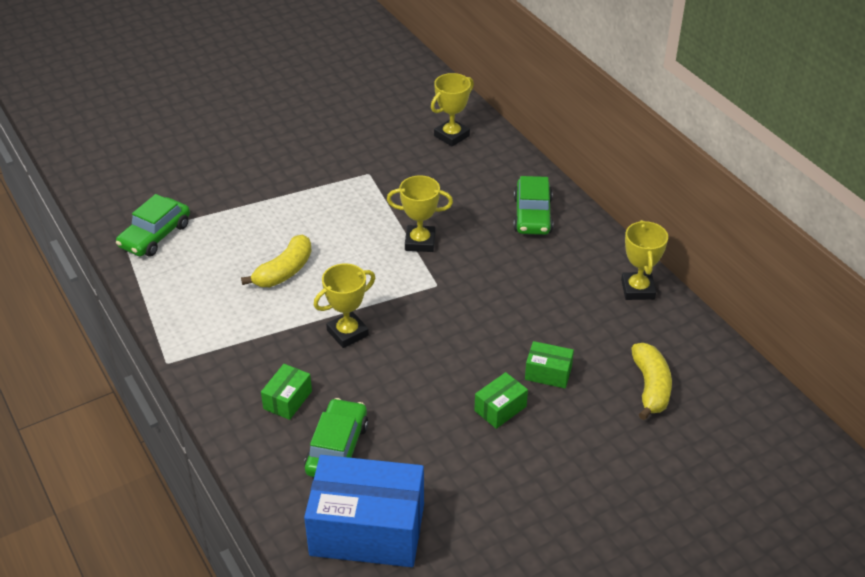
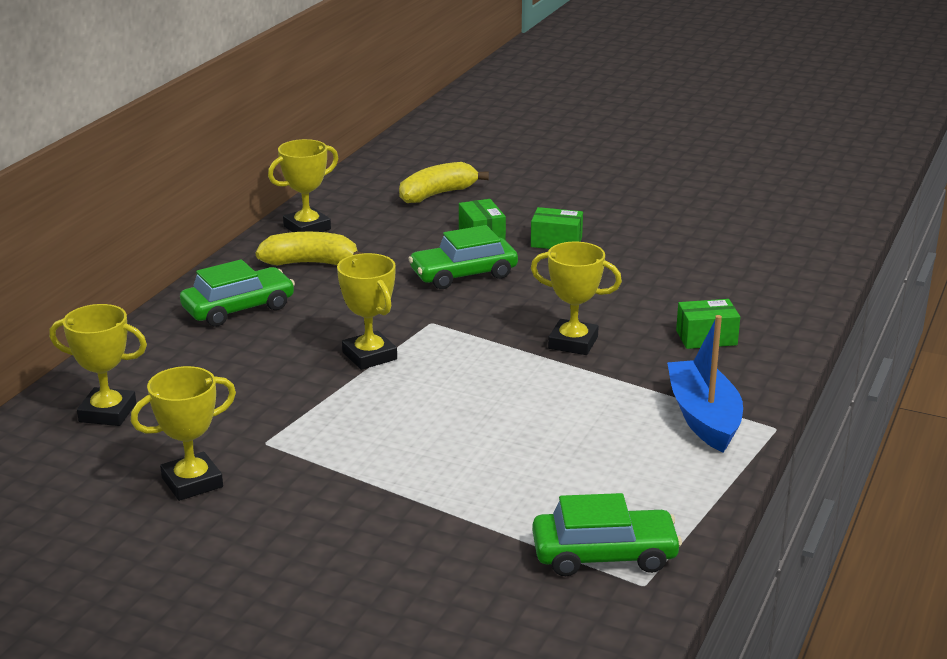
camera: 125 degrees left, 15 degrees down
yellow banana [241,235,312,287] -> yellow banana moved to [256,232,363,265]
green car [304,398,368,477] -> green car moved to [408,225,518,289]
blue box [304,455,424,567] -> none
none -> yellow trophy [131,366,236,501]
none -> blue boat [667,315,743,453]

